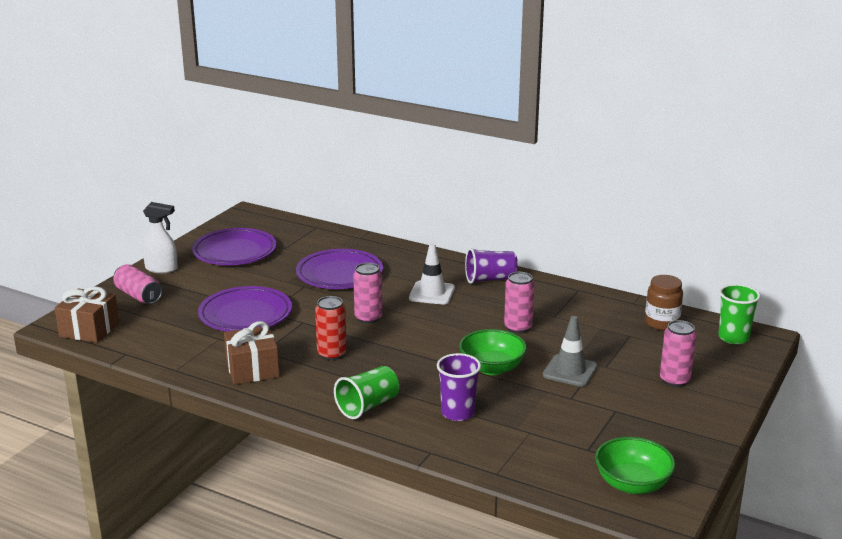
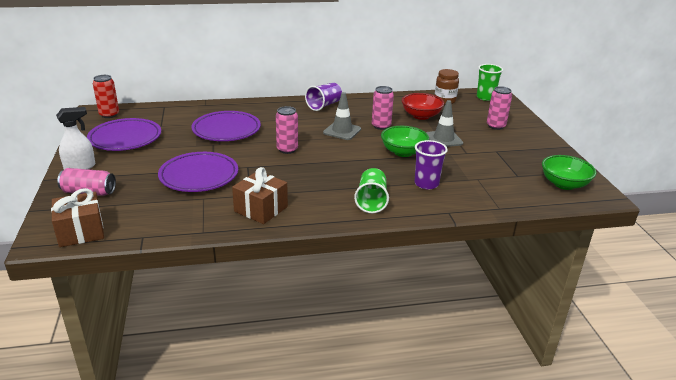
camera: 40 degrees left, 5 degrees up
red can [315,296,347,360] -> red can moved to [93,75,119,118]
white traffic cone [409,243,455,305] -> none
none -> grey traffic cone [323,92,361,140]
none -> red bowl [402,93,444,120]

